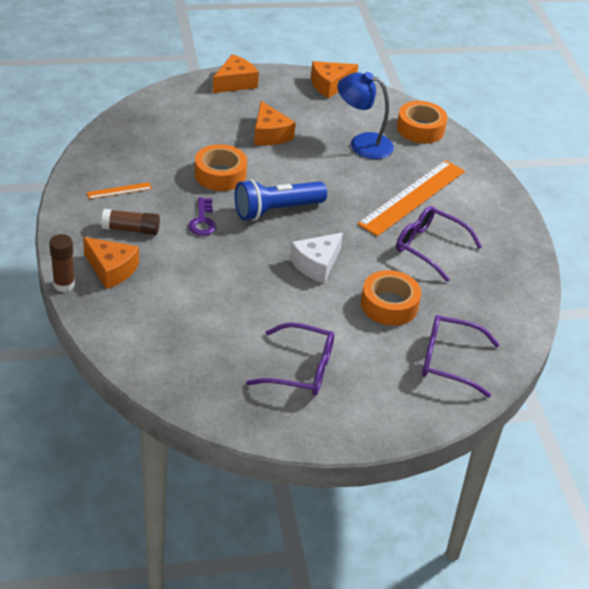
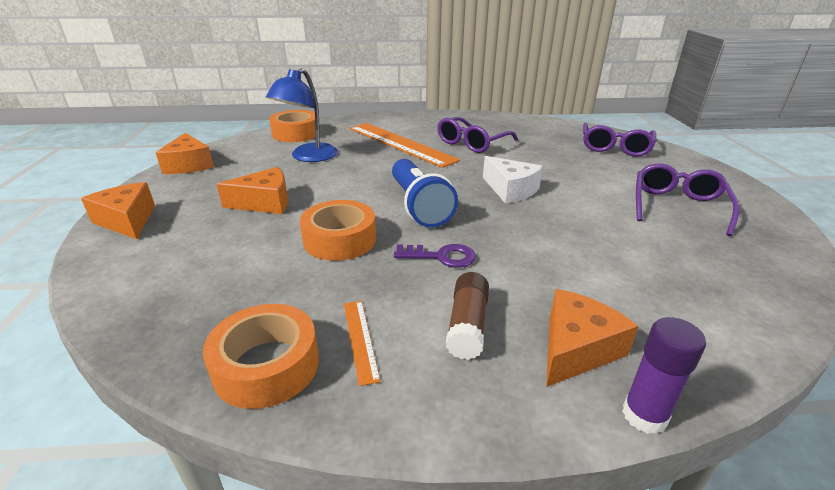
camera: 80 degrees left, 10 degrees down
brown glue stick [49,234,75,292] -> purple glue stick [622,317,706,434]
orange tape [361,270,421,326] -> orange tape moved to [203,304,319,409]

